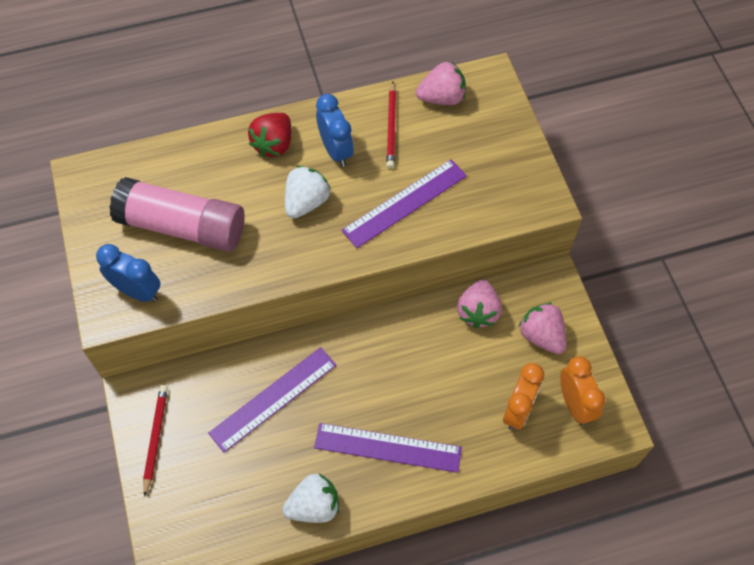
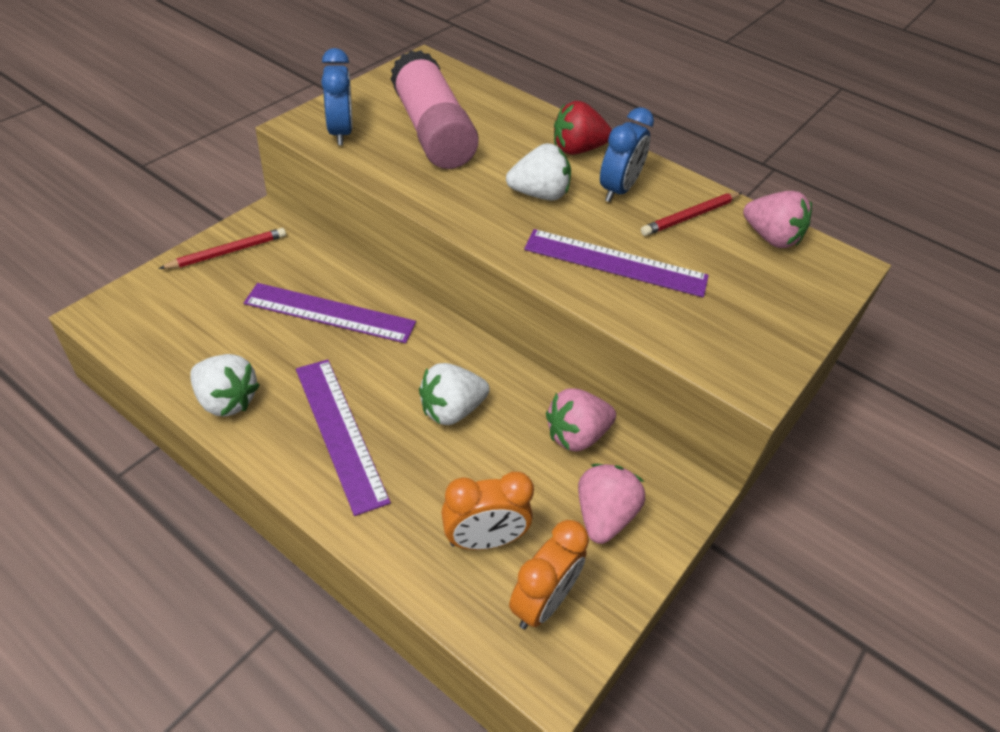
camera: 50 degrees right, 15 degrees down
none -> white strawberry [419,363,490,425]

